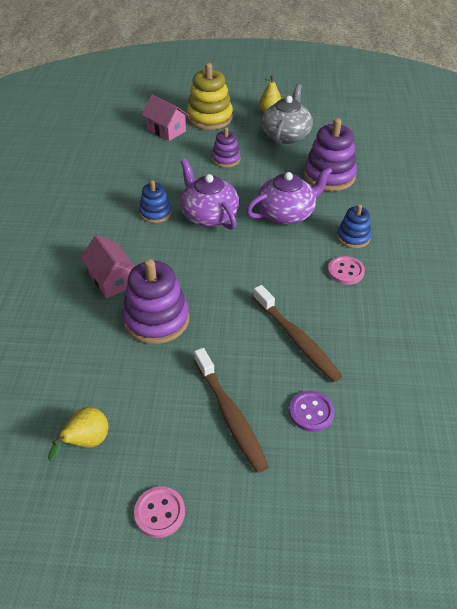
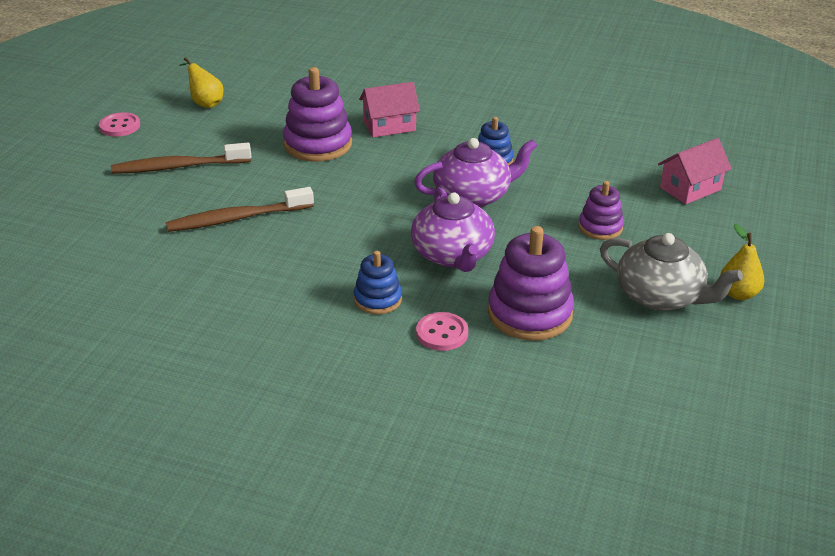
camera: 105 degrees right, 10 degrees down
yellow stacking toy [187,63,233,130] -> none
purple button [289,391,335,432] -> none
pink button [328,256,365,285] -> pink button moved to [416,312,468,351]

